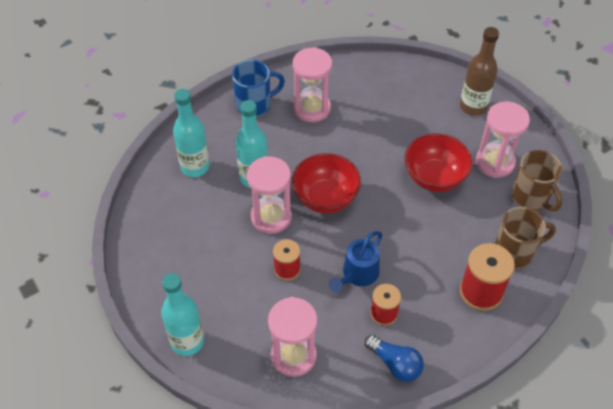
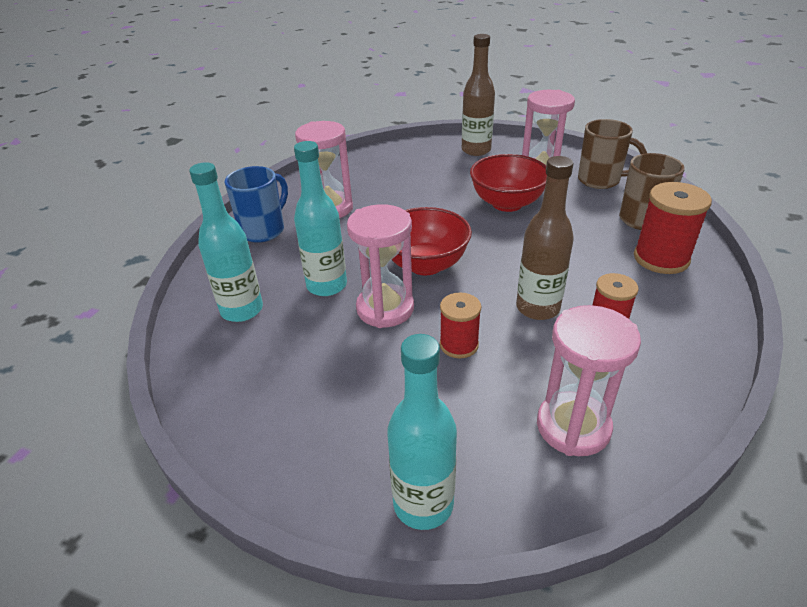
camera: 35 degrees left, 15 degrees down
blue watering can [329,231,382,292] -> brown bottle [516,156,574,320]
blue light bulb [365,335,424,382] -> none

